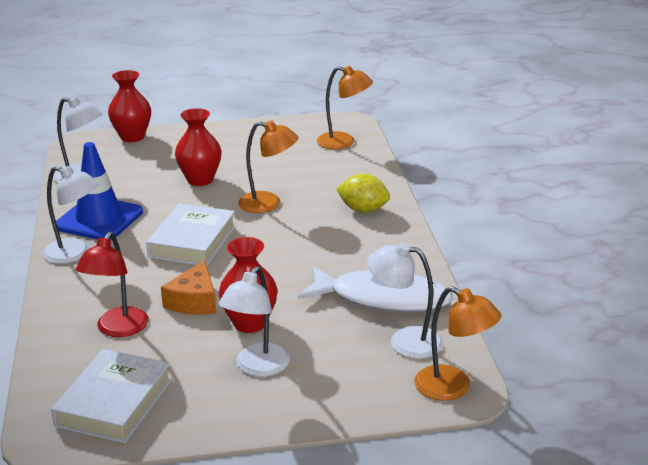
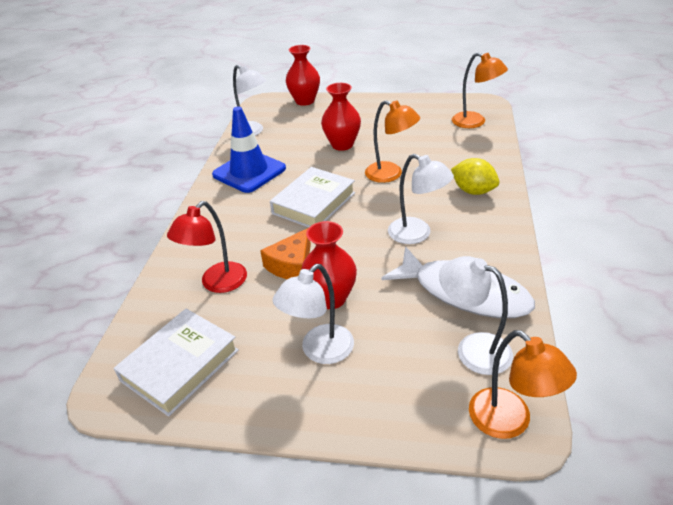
camera: 20 degrees right, 10 degrees up
white lamp [43,166,99,264] -> white lamp moved to [388,154,454,244]

